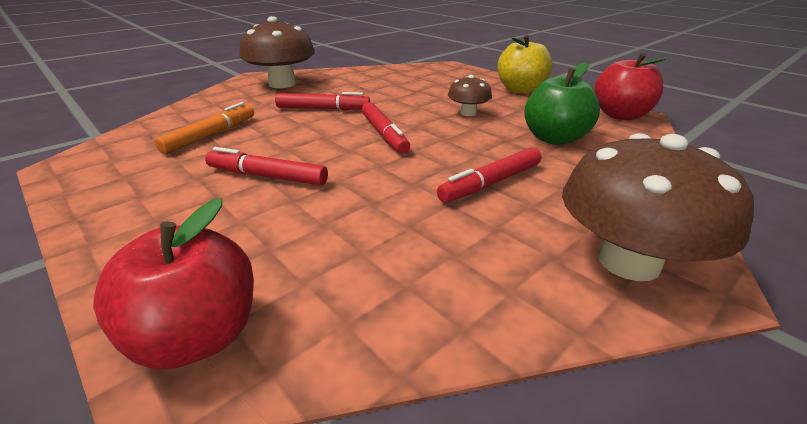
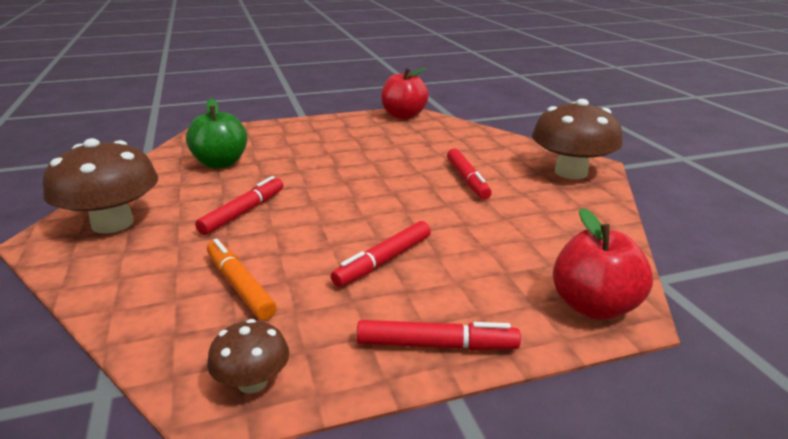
camera: 65 degrees left, 5 degrees down
red marker [362,102,410,154] -> red marker moved to [357,320,521,350]
brown mushroom [448,75,492,116] -> brown mushroom moved to [207,319,289,393]
yellow apple [497,35,553,94] -> none
green apple [524,63,600,145] -> green apple moved to [186,99,247,169]

